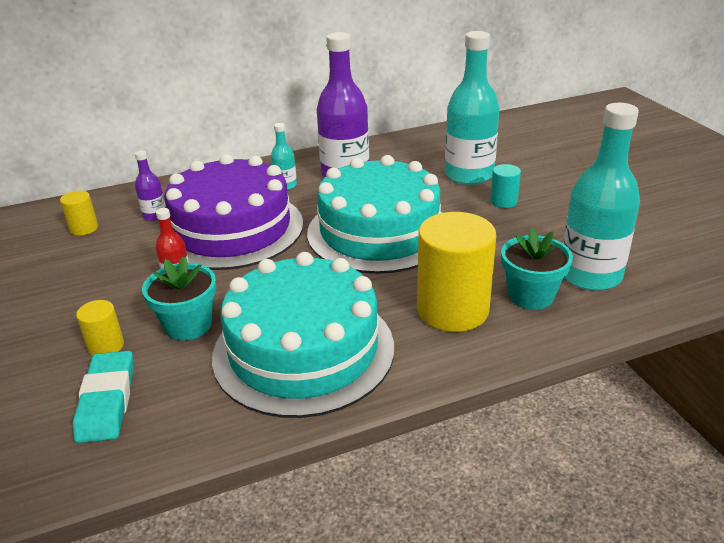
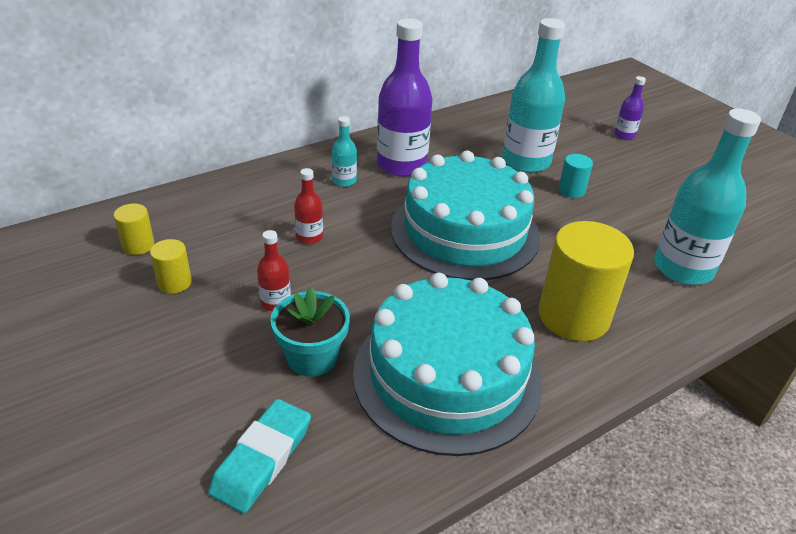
camera: 15 degrees left, 5 degrees up
turquoise eraser [73,351,134,443] -> turquoise eraser turned 45 degrees clockwise [208,399,311,513]
yellow cylinder [76,300,124,356] -> yellow cylinder moved to [150,239,192,294]
purple bottle [135,150,166,221] -> purple bottle moved to [614,76,646,140]
purple cake [165,154,303,270] -> red bottle [294,168,323,244]
turquoise flower pot [501,228,573,310] -> none

